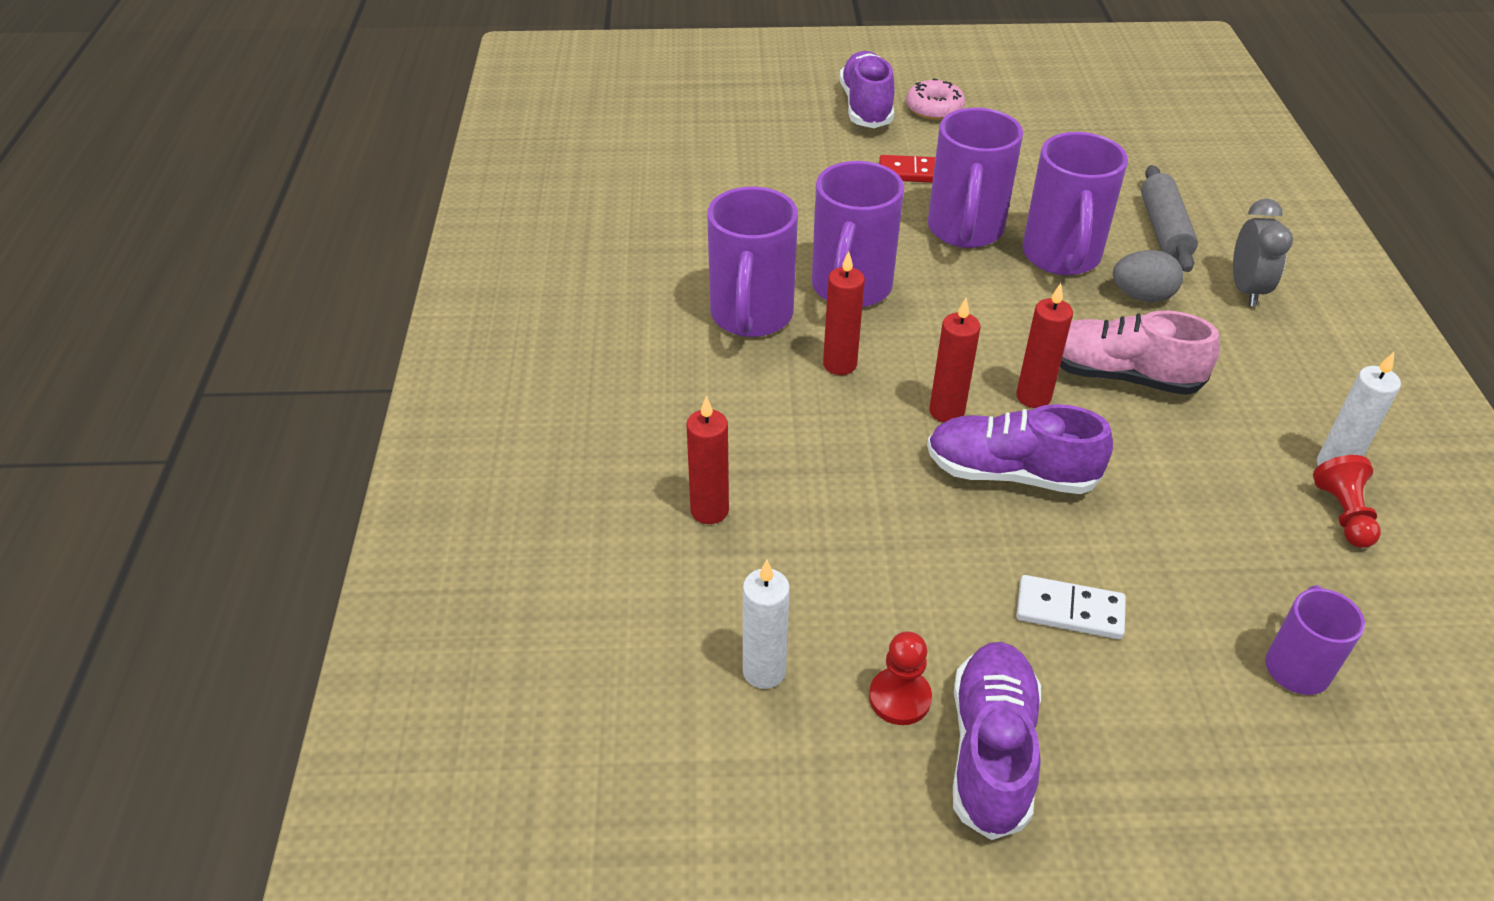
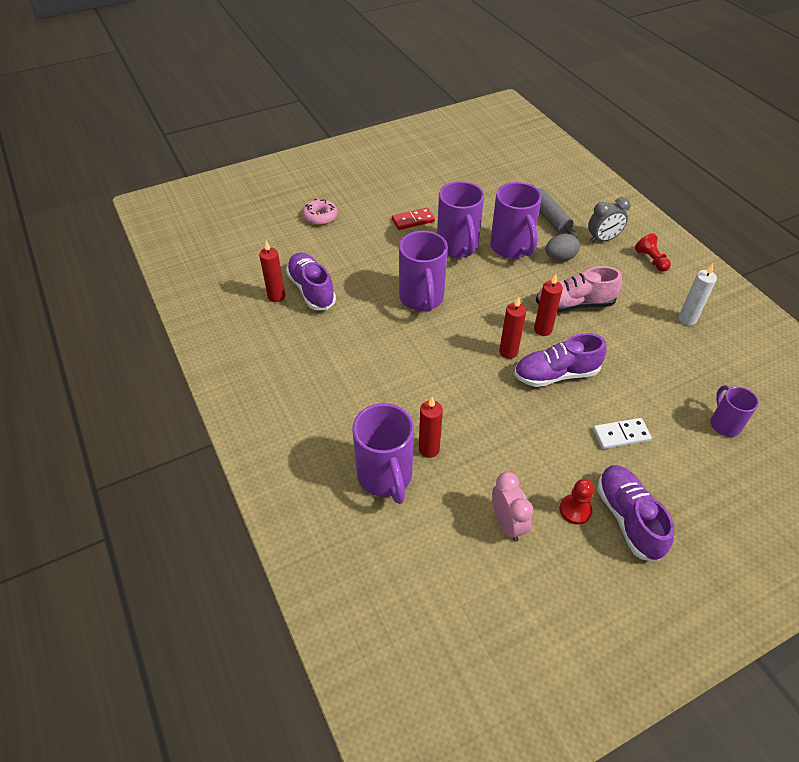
camera: 25 degrees left, 5 degrees up
purple mug [707,187,798,337] -> purple mug moved to [352,403,414,504]
white candle [743,560,790,689] -> pink clock [492,472,533,542]
red candle [823,251,865,375] -> red candle moved to [259,241,285,302]
purple shoe [840,51,895,128] -> purple shoe moved to [286,252,336,310]
pink donut [906,78,965,120] -> pink donut moved to [302,199,337,225]
grey clock [1233,198,1293,306] -> grey clock turned 90 degrees clockwise [588,197,630,243]
red pawn [1313,455,1381,548] -> red pawn moved to [635,233,671,272]

